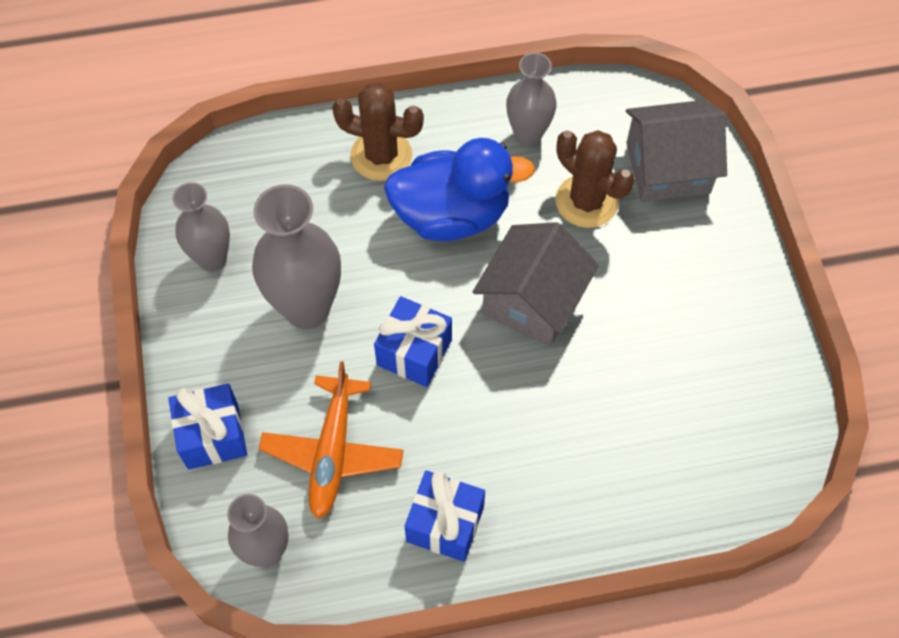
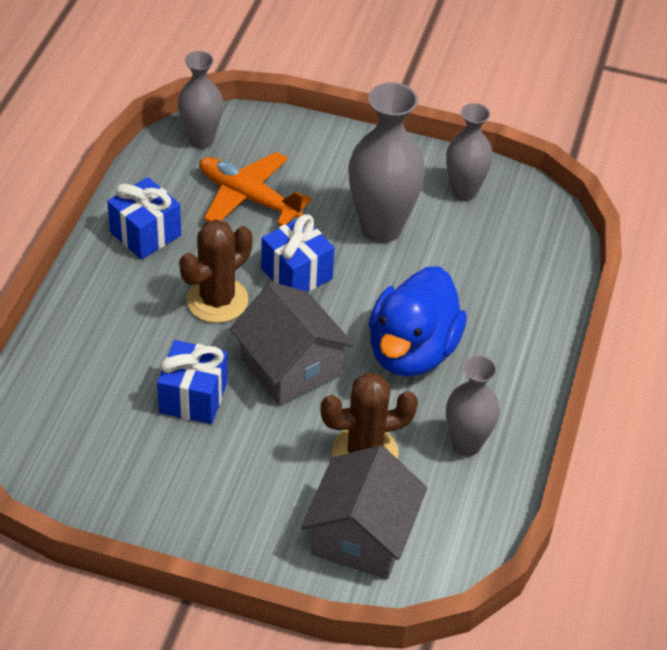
camera: 115 degrees right, 15 degrees down
blue gift [168,384,247,470] -> blue gift moved to [157,340,228,424]
brown cactus [332,83,424,181] -> brown cactus moved to [179,219,253,323]

